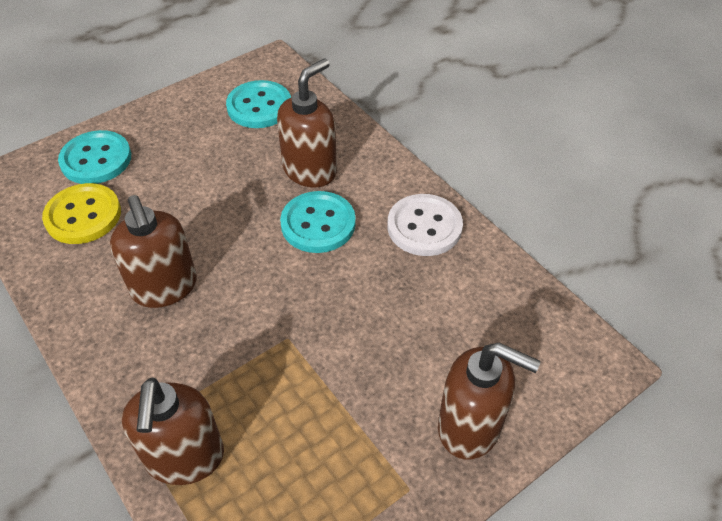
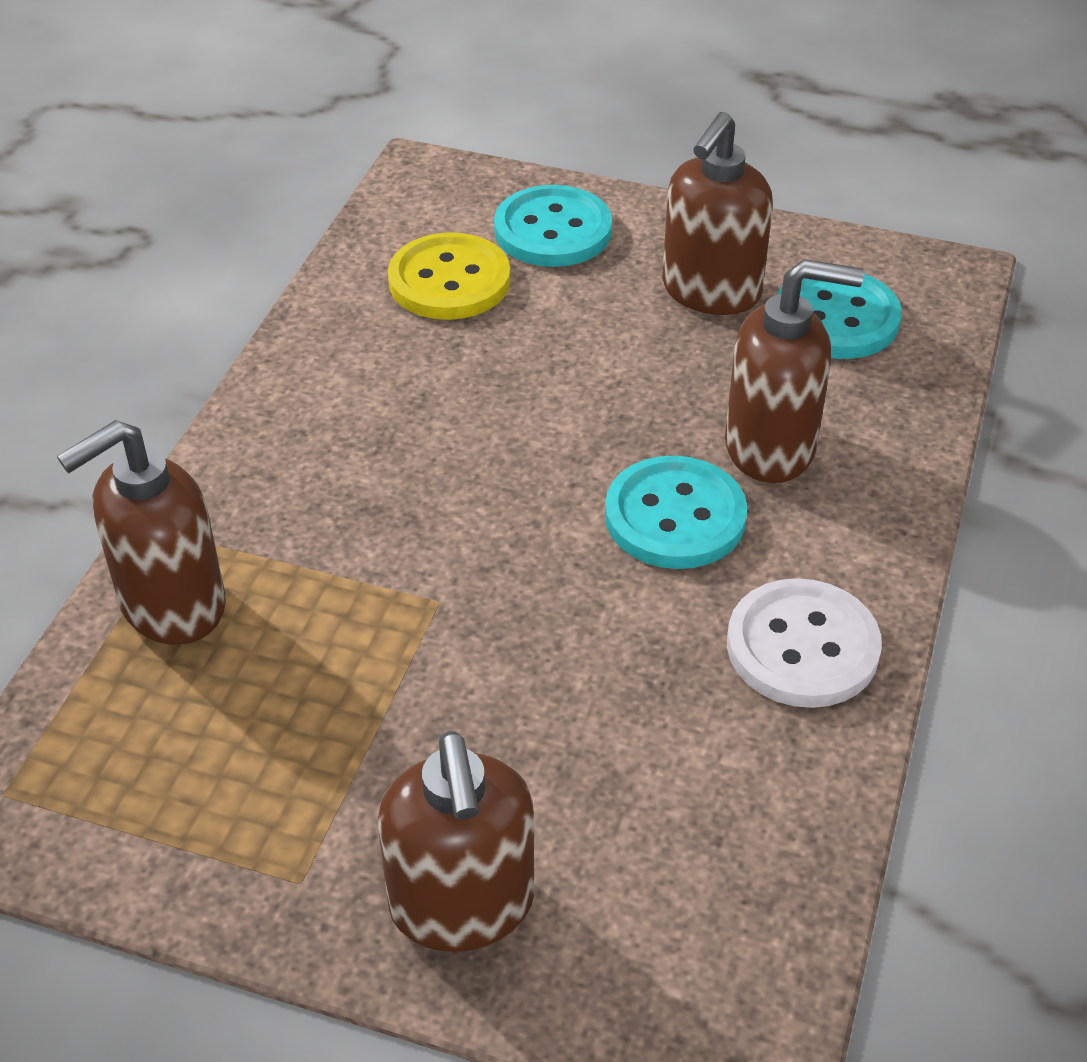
camera: 55 degrees right, 5 degrees down
brown soap dispenser [110,195,197,308] -> brown soap dispenser moved to [662,112,773,315]

